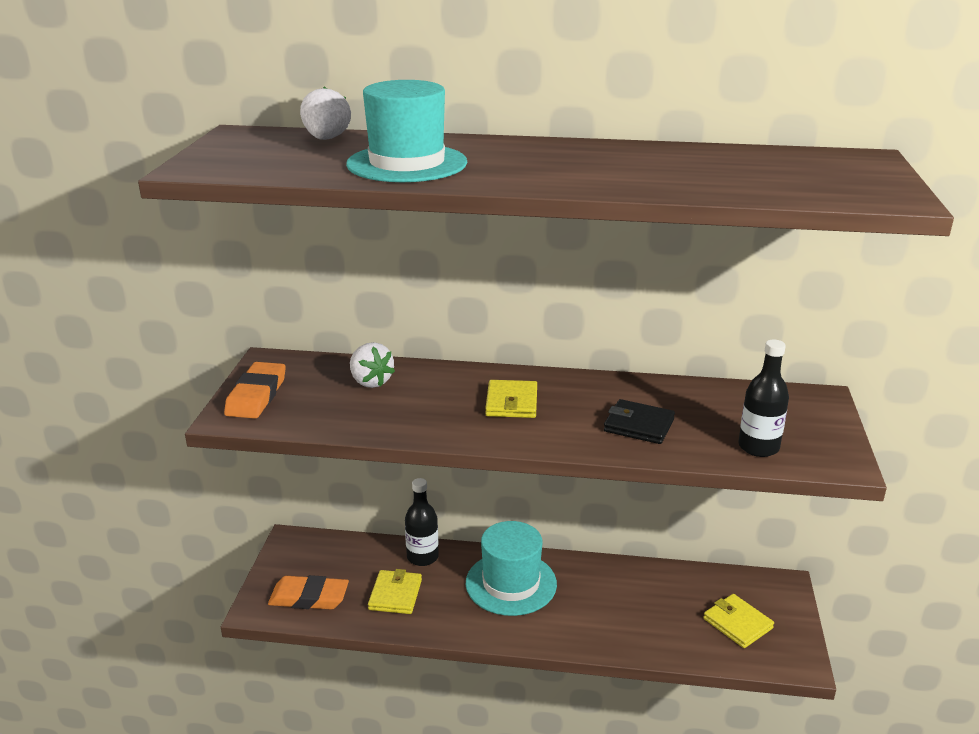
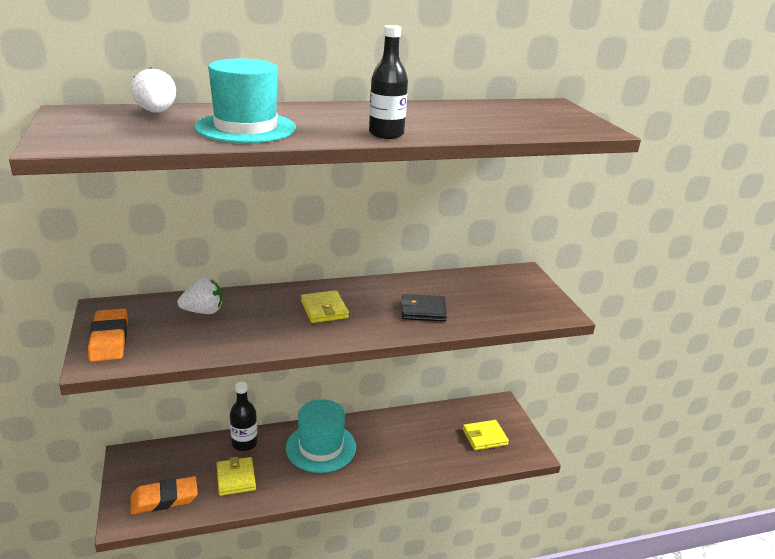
camera: 25 degrees left, 0 degrees up
white strawberry [350,342,395,388] -> white strawberry turned 45 degrees counterclockwise [177,277,222,314]
yellow wallet [703,594,774,648] -> yellow wallet turned 45 degrees counterclockwise [463,420,509,450]
black bottle [738,340,789,457] -> black bottle moved to [369,25,408,139]

